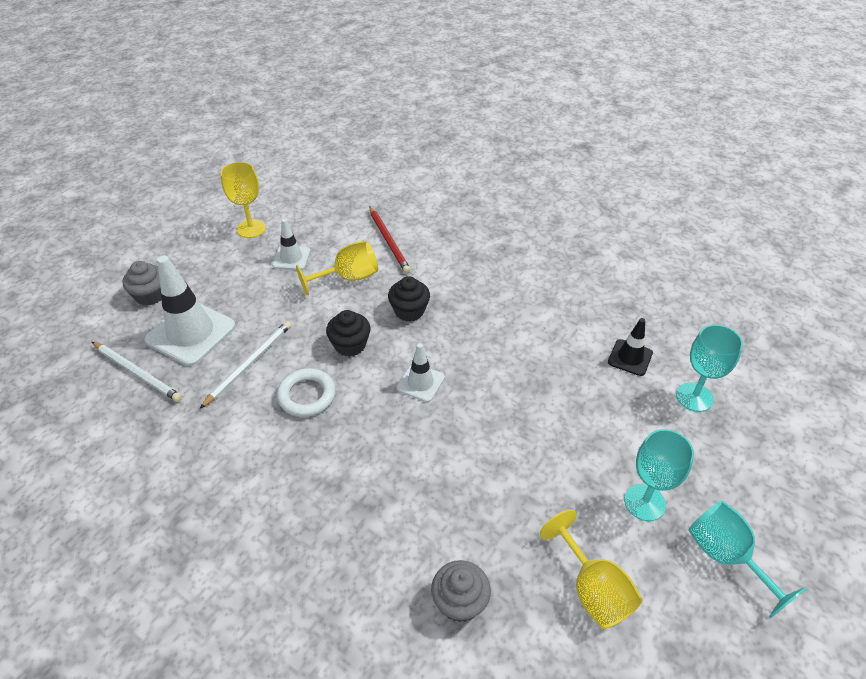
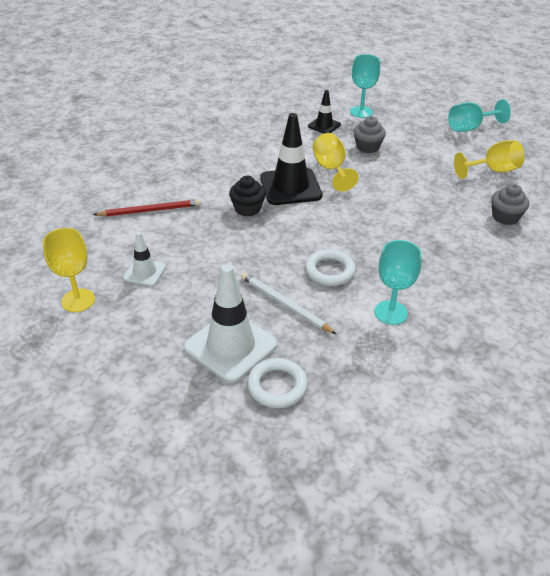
camera: 80 degrees left, 5 degrees down
white pencil [92,342,182,402] -> white ring [247,358,308,408]
grey cupcake [122,261,161,306] -> grey cupcake moved to [354,116,386,153]
yellow goblet [296,241,378,295] -> yellow goblet moved to [313,133,358,191]
black cupcake [326,310,370,357] -> none
white traffic cone [396,343,445,402] -> none
turquoise goblet [624,429,694,521] -> turquoise goblet moved to [375,240,422,325]
none -> black traffic cone [260,113,323,205]

